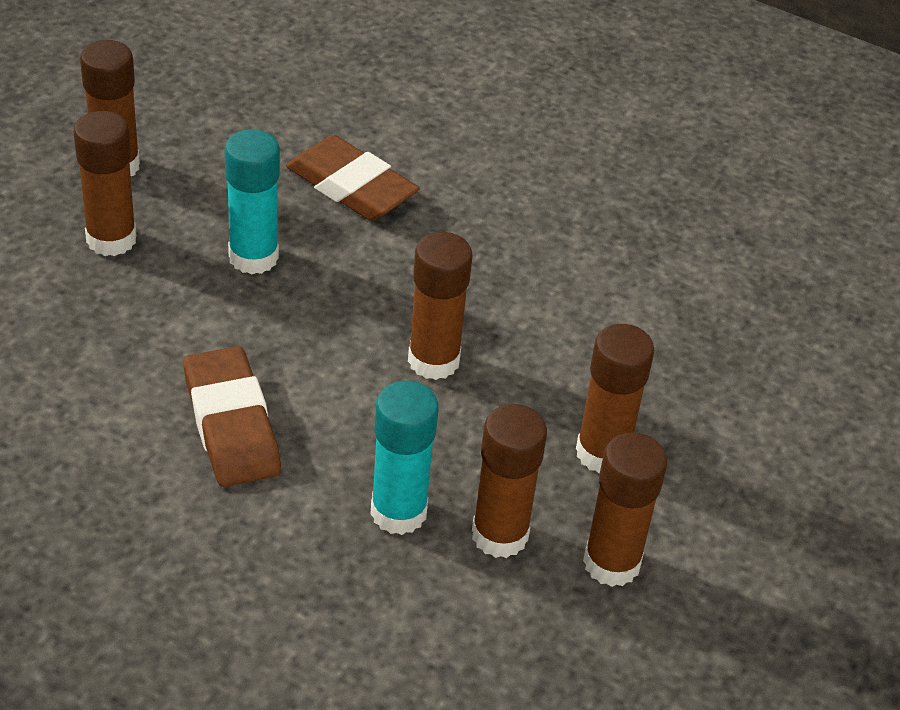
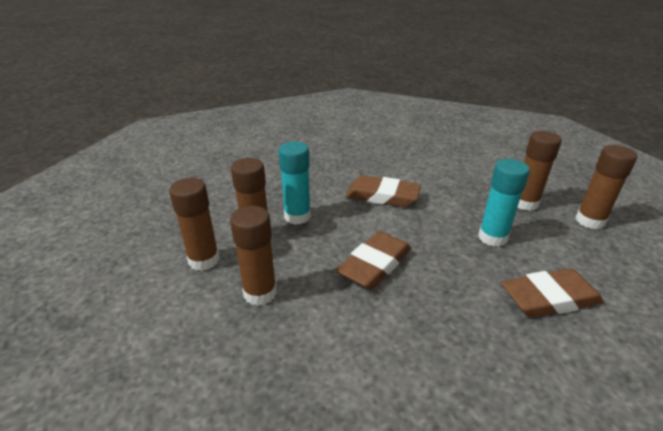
camera: 130 degrees right, 10 degrees down
brown glue stick [408,232,473,380] -> brown eraser [336,231,411,290]

